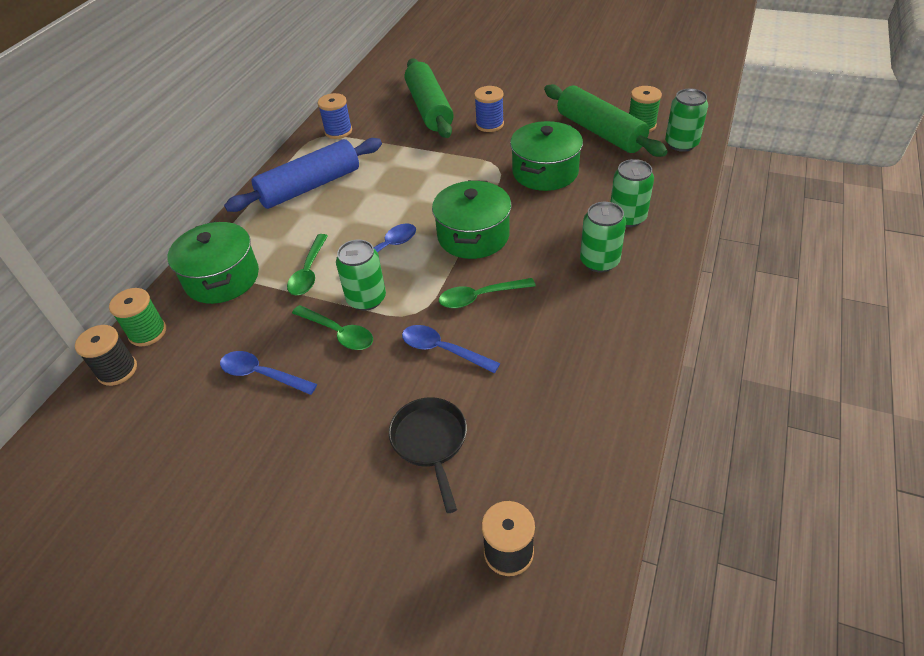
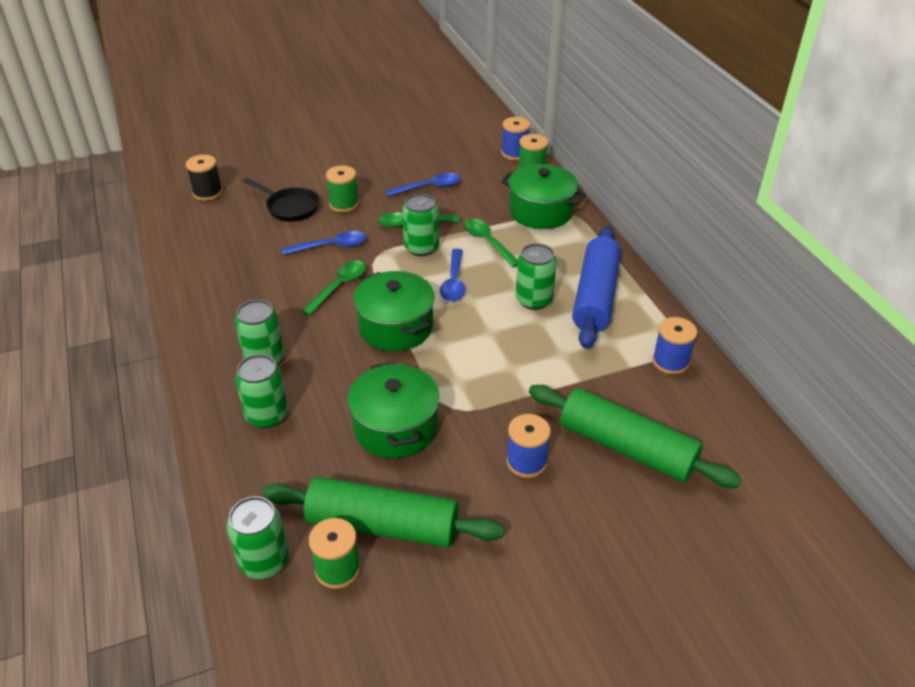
camera: 135 degrees right, 5 degrees down
black spool [75,325,137,386] -> blue spool [501,117,531,160]
none -> green spool [326,166,359,213]
none -> green can [516,243,557,310]

